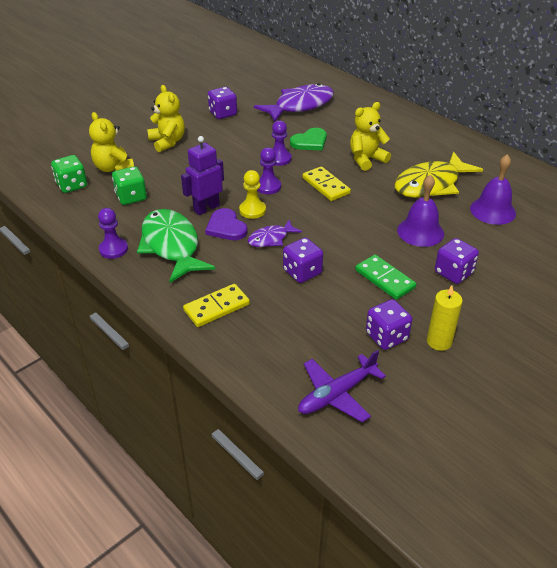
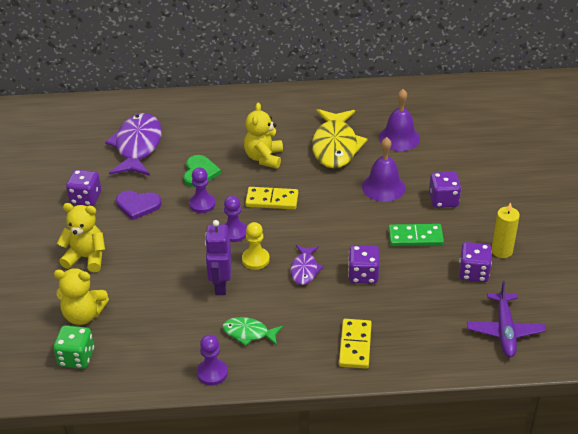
camera: 50 degrees left, 0 degrees up
green dice [112,166,147,205] -> none
green fish [137,209,215,283] -> green fish [223,317,283,346], size x0.52
purple heart [205,208,247,240] -> purple heart moved to [116,190,161,220]

